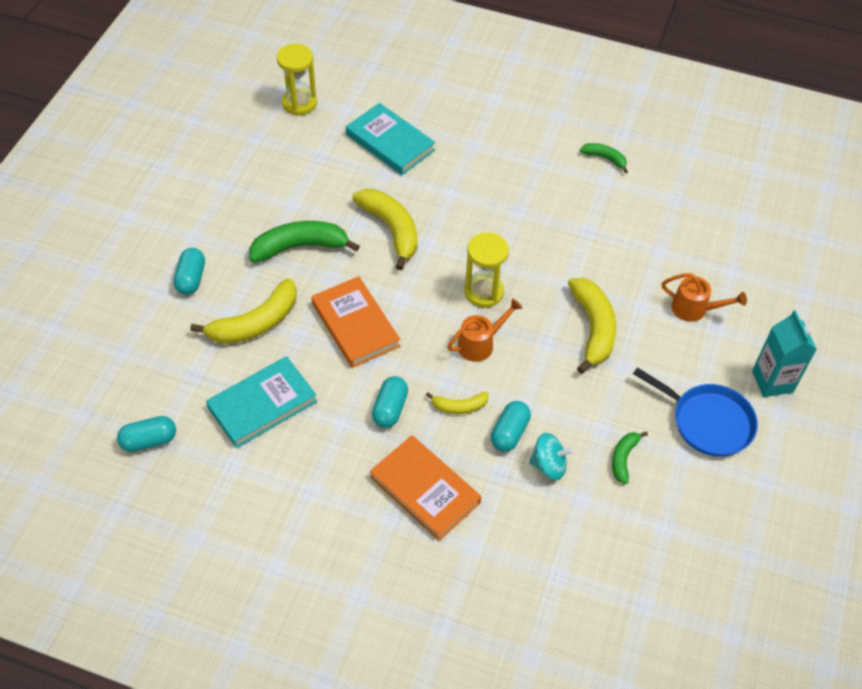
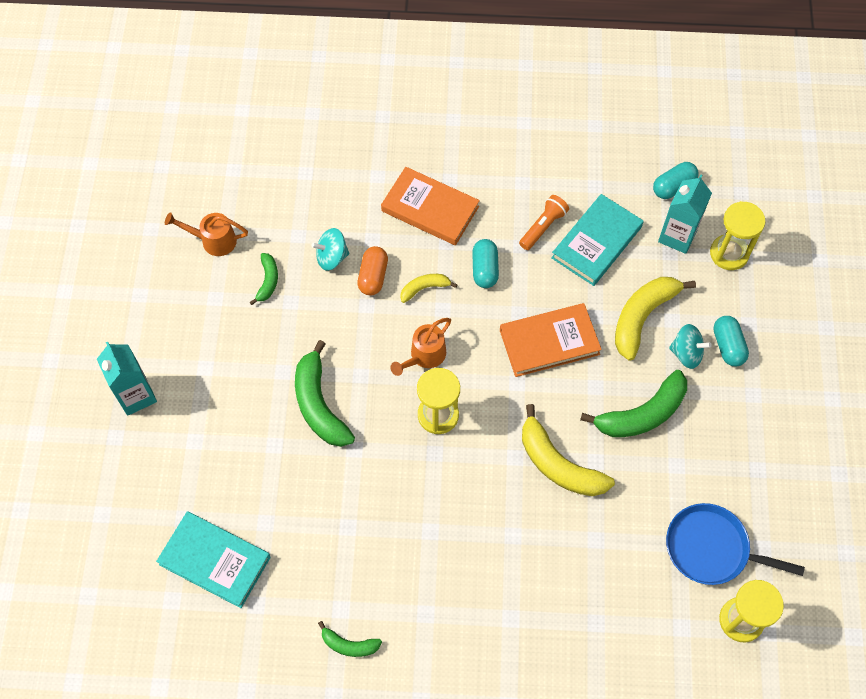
camera: 165 degrees right, 10 degrees up
orange book [311,276,400,368] -> orange book turned 60 degrees counterclockwise [500,303,602,377]
turquoise book [346,103,436,175] -> turquoise book moved to [156,512,271,608]
turquoise capsule [491,401,531,452] -> orange capsule [357,246,388,295]
yellow banana [568,278,616,374] -> green banana [295,340,355,447]
blue pan [633,367,758,457] -> blue pan moved to [666,503,805,585]
orange watering can [662,273,747,322] -> orange watering can moved to [165,212,248,256]
none -> orange flashlight [519,195,569,250]
none -> turquoise carton [658,174,712,254]
none -> turquoise spinning top [669,324,712,369]
none -> yellow hourglass [710,201,765,270]

